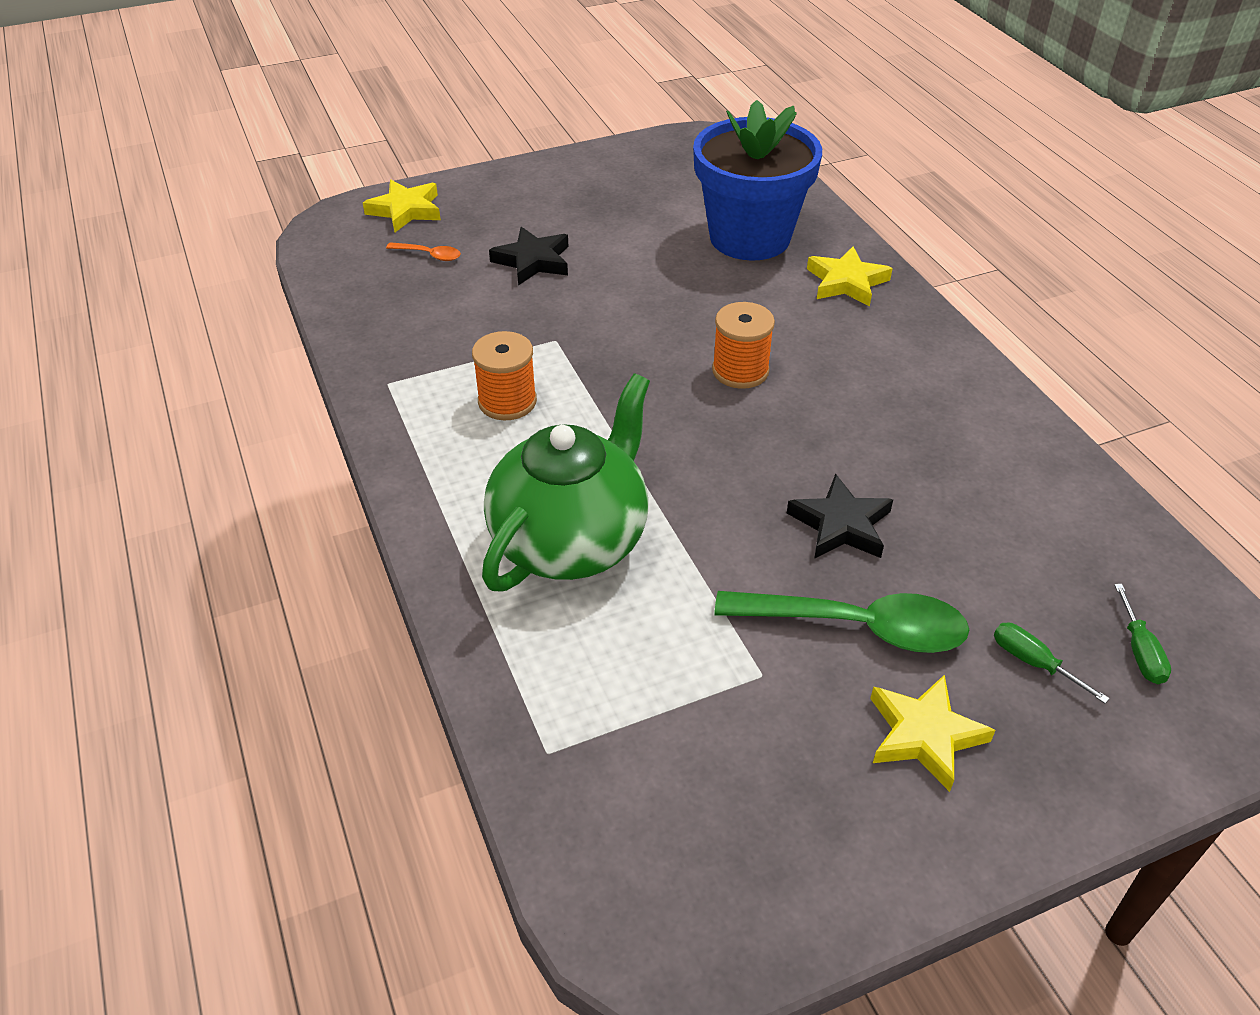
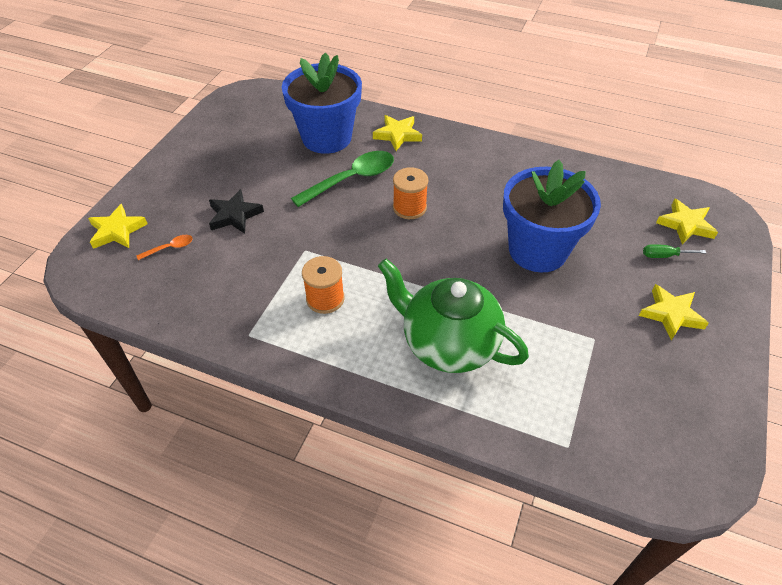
camera: 45 degrees left, 5 degrees up
green teapot [482,373,650,592] -> green teapot turned 45 degrees counterclockwise [378,258,529,373]
green spoon [714,591,969,653] -> green spoon moved to [291,151,394,207]
black star [787,474,893,559] -> blue flower pot [503,160,601,273]
green screwdriver [1114,584,1171,684] -> yellow star [656,199,718,244]

